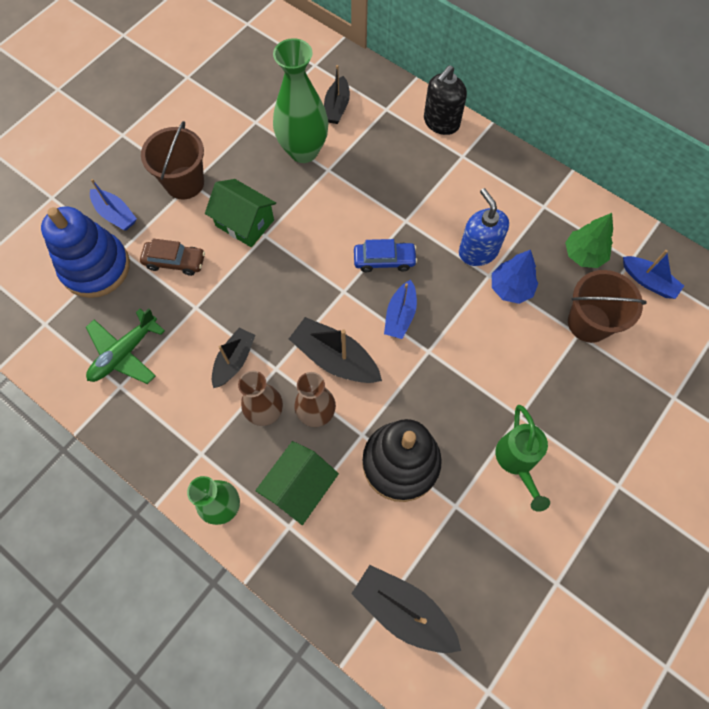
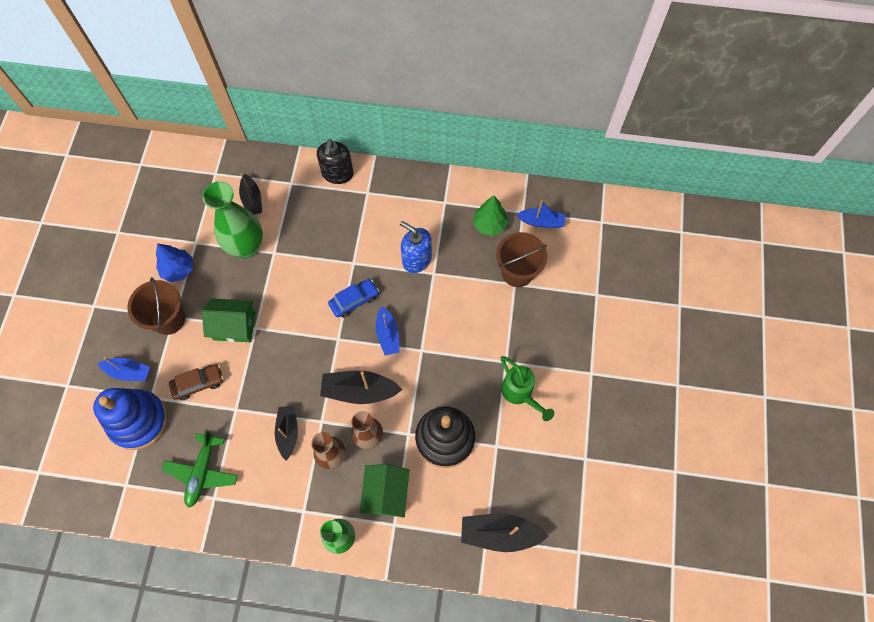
camera: 30 degrees left, 0 degrees up
blue tree [492,250,538,304] -> blue tree moved to [156,243,193,282]

